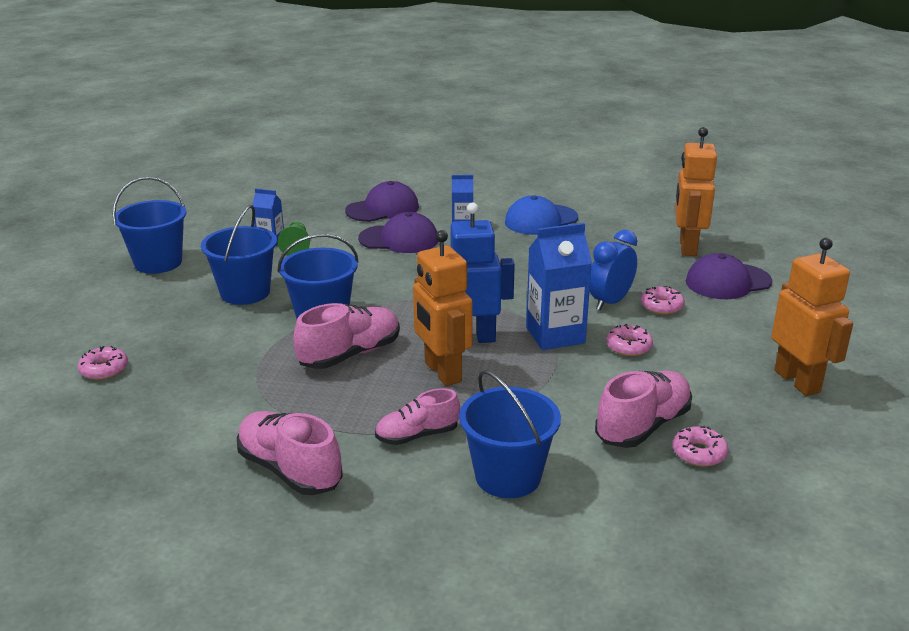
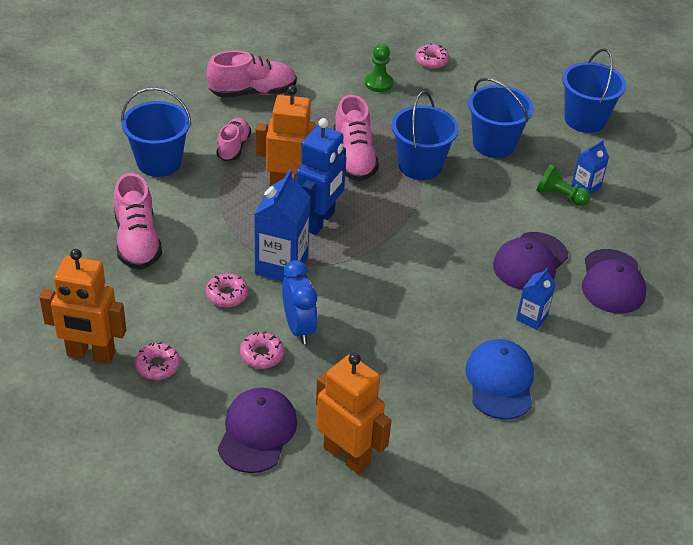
camera: 120 degrees right, 15 degrees up
pink donut [673,426,729,467] -> pink donut moved to [135,342,180,380]
none -> green pawn [365,44,393,92]

